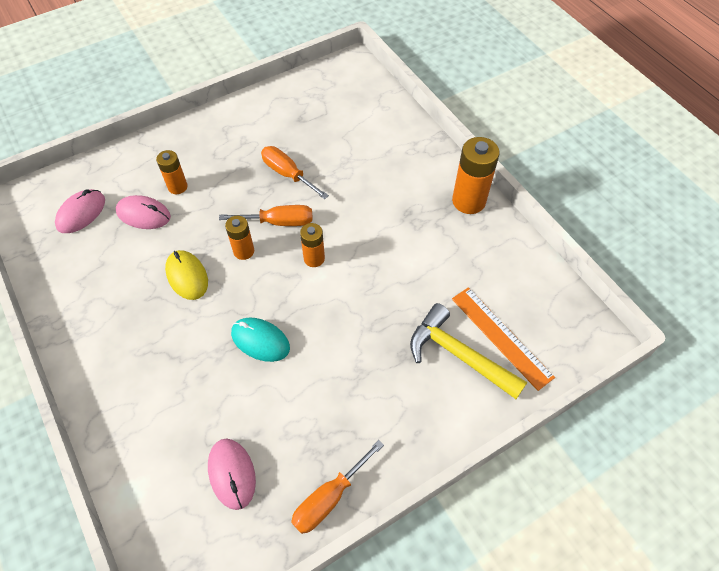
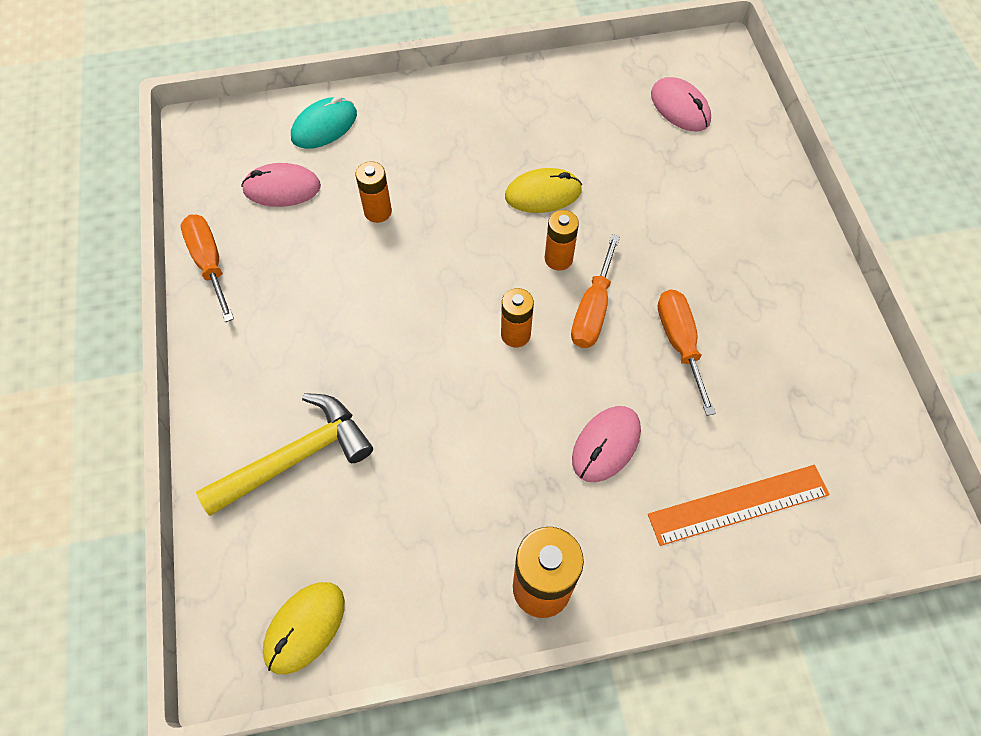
camera: 110 degrees right, 5 degrees up
pink mouse [116,195,171,229] -> pink mouse moved to [572,406,641,482]
orange battery [156,150,188,194] -> orange battery moved to [356,161,392,223]
turquoise mouse [231,318,290,362] -> turquoise mouse moved to [291,97,357,149]
orange screwdriver [261,146,329,199] -> orange screwdriver turned 75 degrees counterclockwise [658,290,716,416]
orange ruler [452,287,555,391] -> orange ruler moved to [648,465,830,546]
none -> yellow mouse [263,582,345,674]

